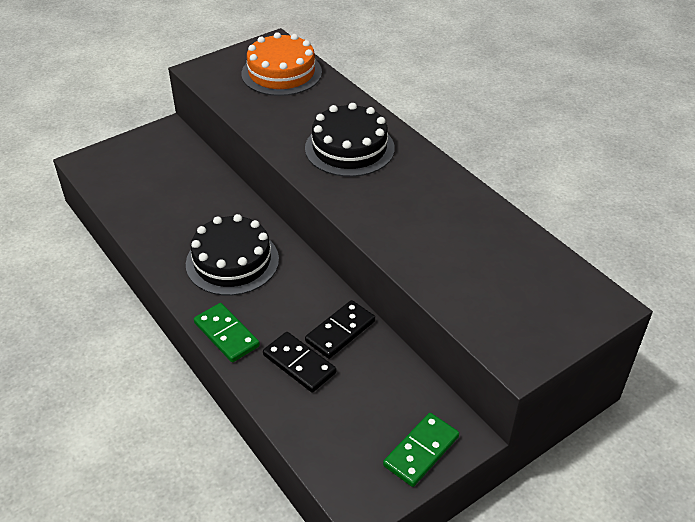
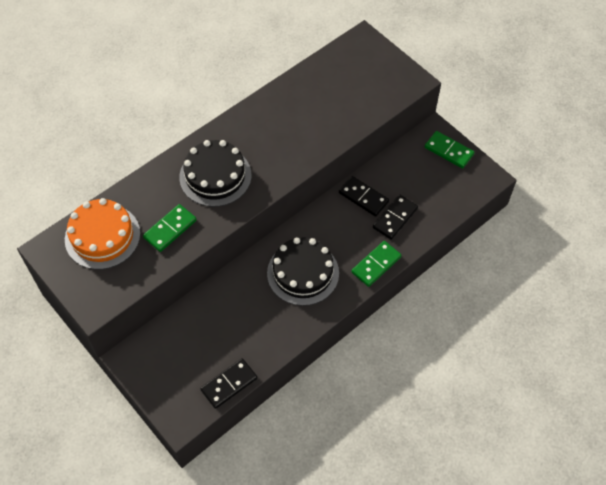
camera: 95 degrees left, 15 degrees up
none -> green domino [143,204,197,252]
none -> black domino [200,358,257,409]

